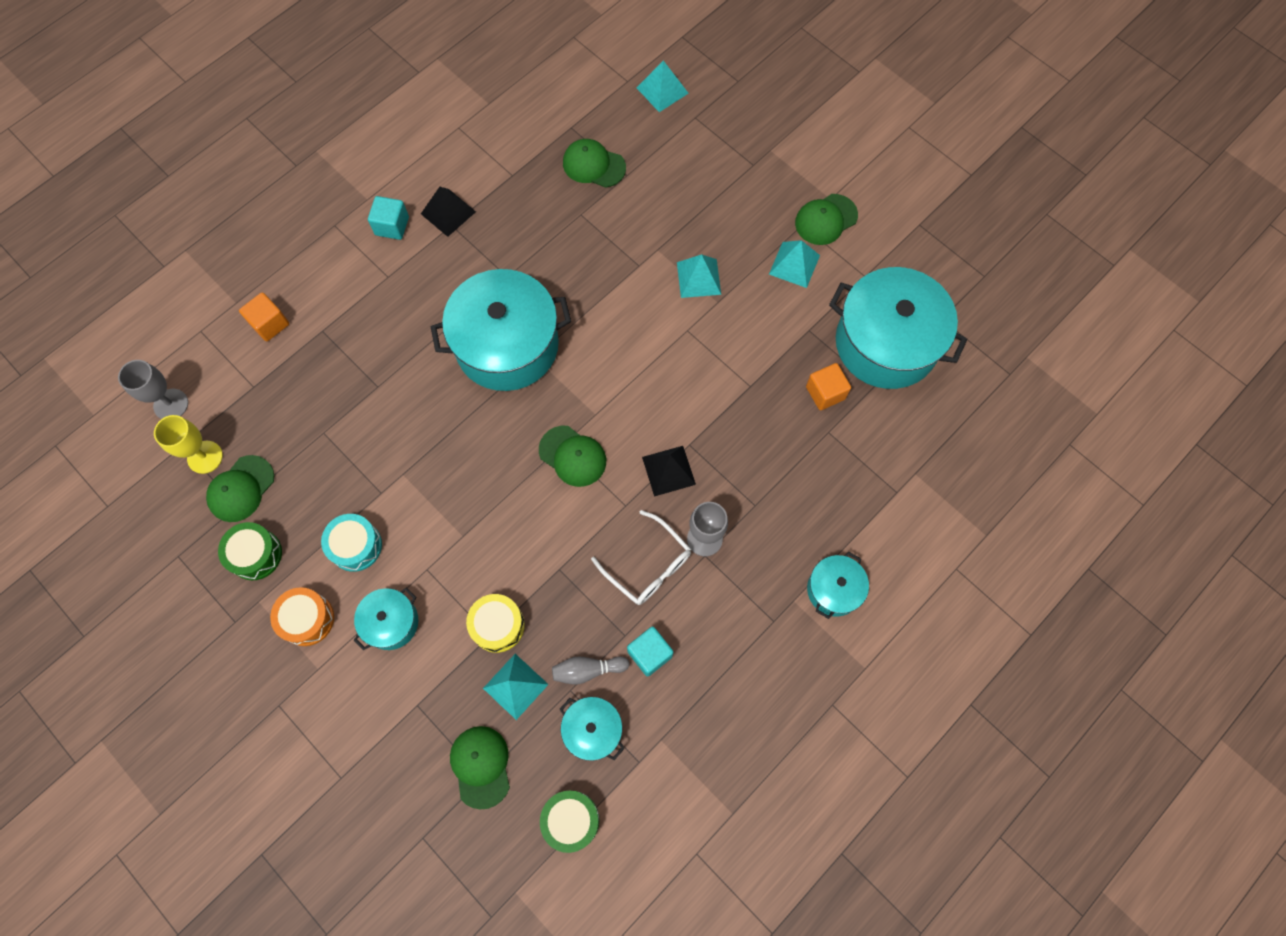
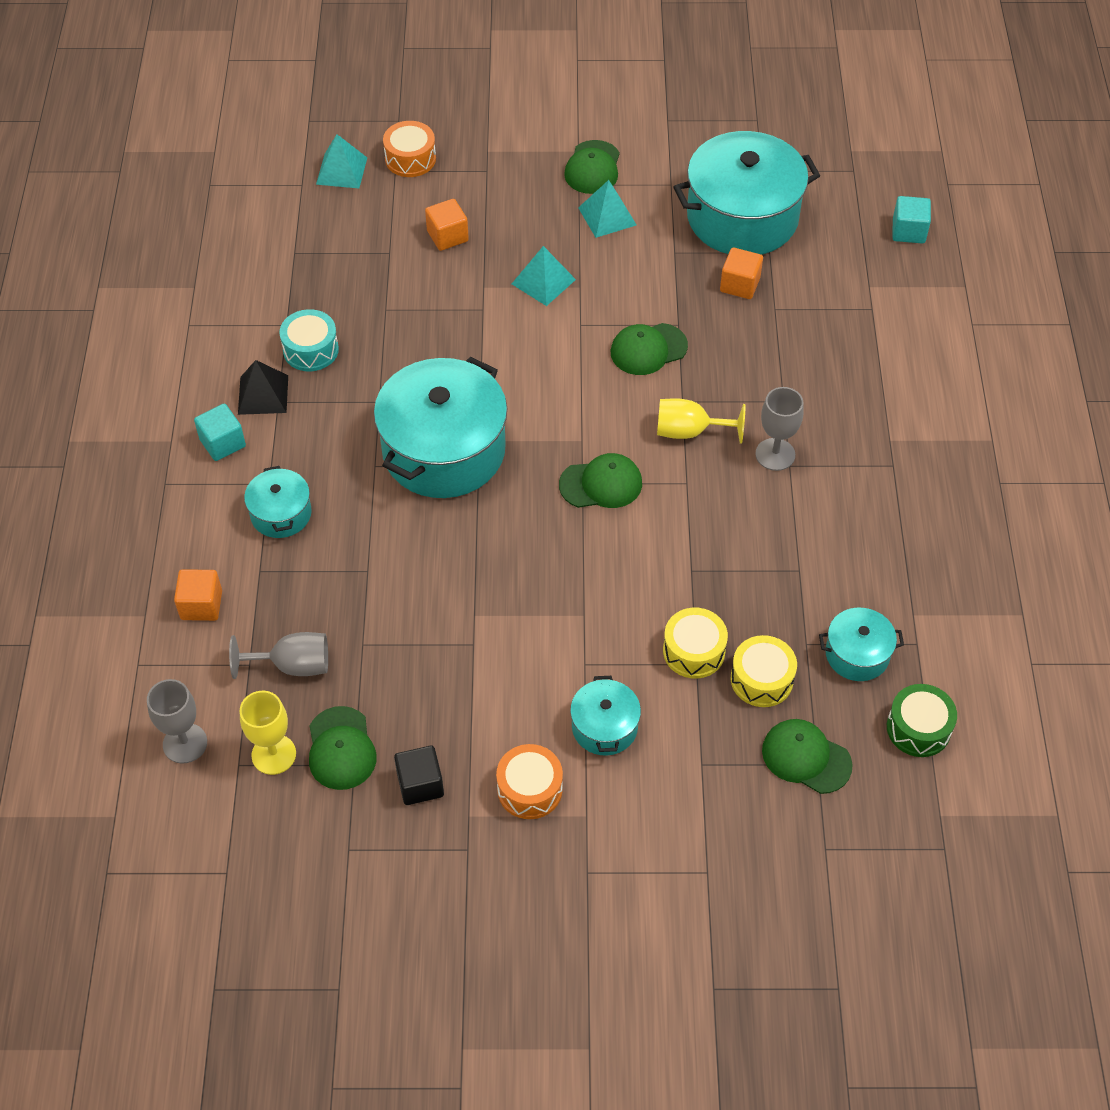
camera: 45 degrees left, 15 degrees down
green drum [218,522,282,580] -> black cube [394,745,444,805]
turquoise drum [321,514,382,572] -> turquoise drum moved to [279,309,339,371]
turquoise pyramid [483,654,549,720] -> yellow drum [731,635,797,707]
grey bowling pin [552,656,630,685] -> none
green cap [563,139,626,188] -> green cap moved to [611,323,688,375]
white glasses [591,510,691,605] -> none
turquoise cube [627,626,673,677] -> turquoise cube moved to [892,196,931,244]
black pyramid [642,446,696,497] -> yellow goblet [657,398,745,444]
turquoise pot [807,552,869,619] -> turquoise pot moved to [244,466,312,538]
none -> grey goblet [229,632,328,679]
none -> orange drum [383,121,436,177]
none -> orange cube [425,199,469,251]

